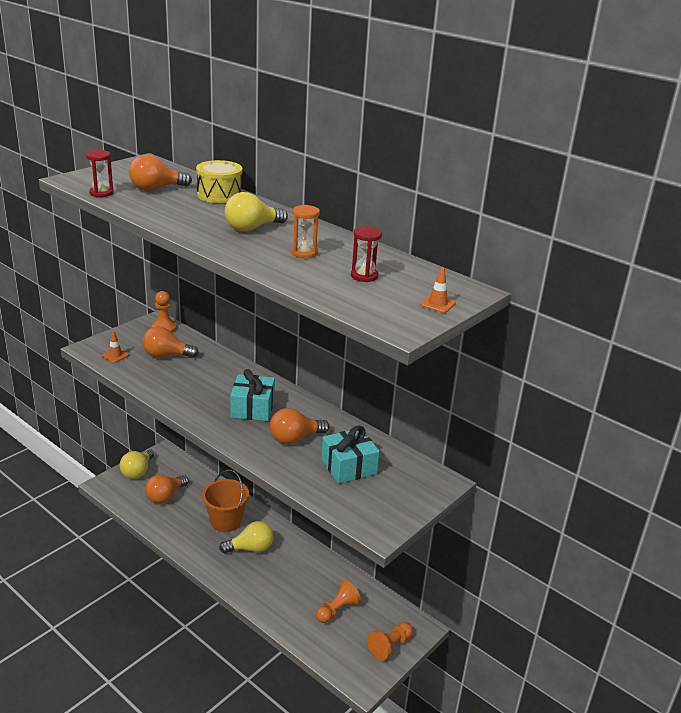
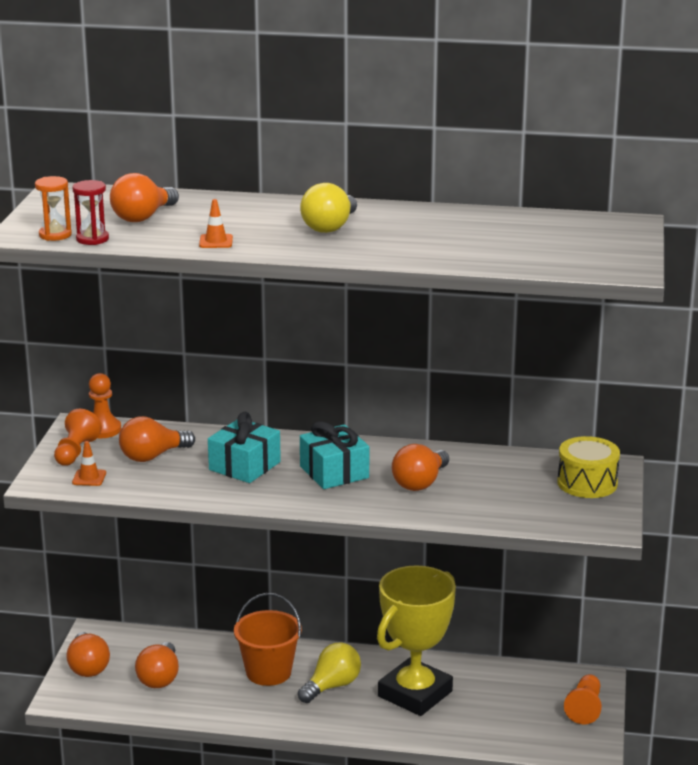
camera: 30 degrees left, 5 degrees down
yellow light bulb [120,449,154,479] -> orange light bulb [66,632,110,677]
yellow drum [196,160,242,203] -> yellow drum moved to [557,436,620,498]
orange hourglass [291,205,320,258] -> orange hourglass moved to [35,176,72,241]
orange pawn [316,580,361,623] -> orange pawn moved to [54,409,102,466]
turquoise gift [321,425,380,484] -> turquoise gift moved to [208,412,281,483]
red hourglass [351,226,382,282] -> none
orange traffic cone [420,267,456,313] -> orange traffic cone moved to [199,199,233,248]
none -> yellow trophy [377,565,456,716]

